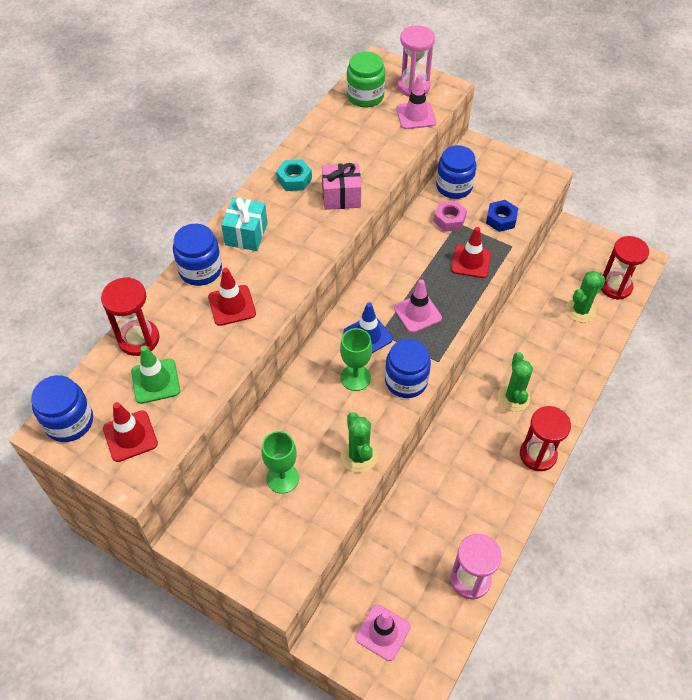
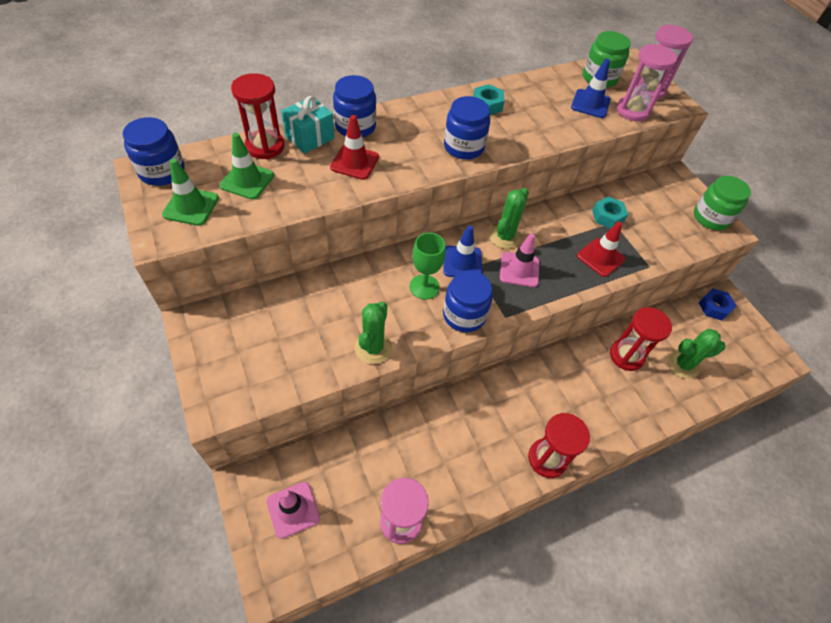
camera: 30 degrees right, 0 degrees up
red traffic cone [103,402,158,462] -> green traffic cone [162,159,219,226]
turquoise gift [221,197,268,251] -> turquoise gift moved to [281,96,335,153]
green goblet [261,431,299,494] -> none
pink gift [322,163,361,210] -> none
pink traffic cone [396,75,436,129] -> pink hourglass [617,44,677,121]
pink nut [434,200,467,232] -> turquoise nut [592,197,628,228]
blue jar [436,145,476,199] -> blue jar moved to [444,96,490,160]
blue nut [486,200,518,232] -> blue nut moved to [699,288,737,321]
green cactus [498,352,533,412] -> green cactus moved to [489,188,529,249]
red hourglass [601,236,649,300] -> red hourglass moved to [610,307,672,371]
none -> blue traffic cone [571,59,611,118]
none -> green jar [694,176,751,230]

